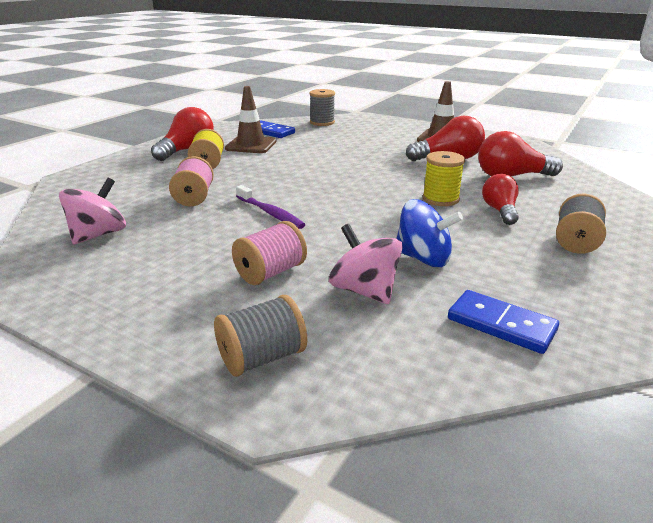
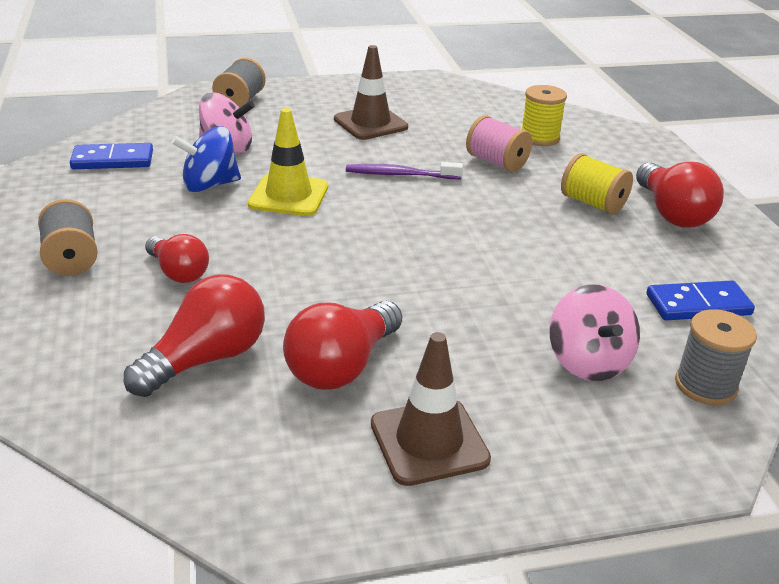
camera: 135 degrees right, 5 degrees up
pink spinning top [59,178,126,244] -> pink spinning top moved to [550,284,640,381]
brown traffic cone [225,86,276,153] -> brown traffic cone moved to [334,45,408,140]
pink spool [232,221,307,285] -> none
yellow spool [423,151,465,206] -> yellow spool moved to [522,85,567,146]
none -> yellow traffic cone [248,108,328,216]

